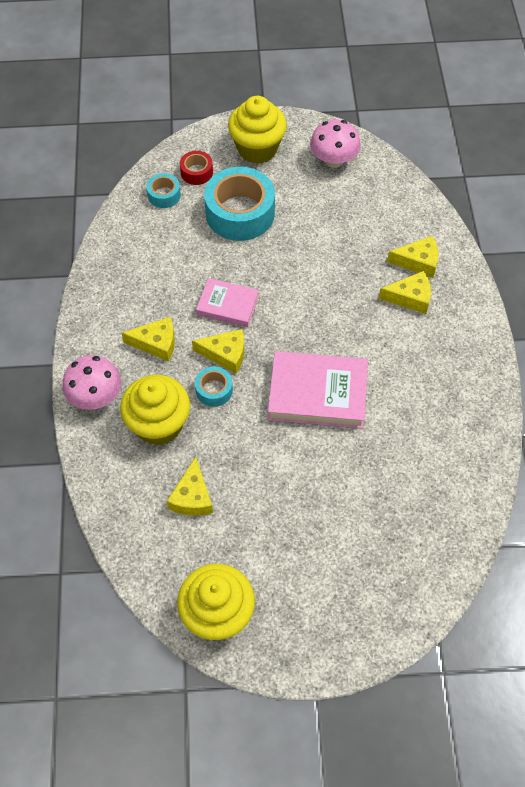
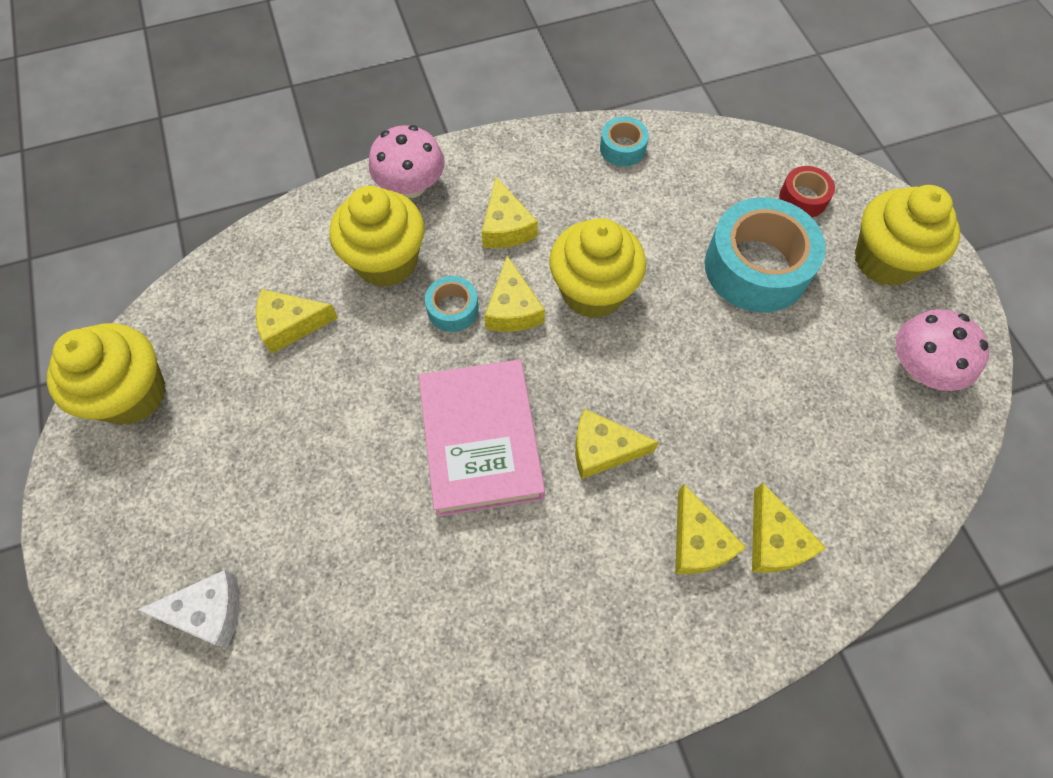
camera: 75 degrees right, 5 degrees up
turquoise tape [146,173,181,208] -> turquoise tape moved to [600,116,649,167]
pink book [196,278,259,327] -> yellow cupcake [549,218,646,319]
none -> white cheese [138,570,240,648]
none -> yellow cheese [575,409,659,479]

